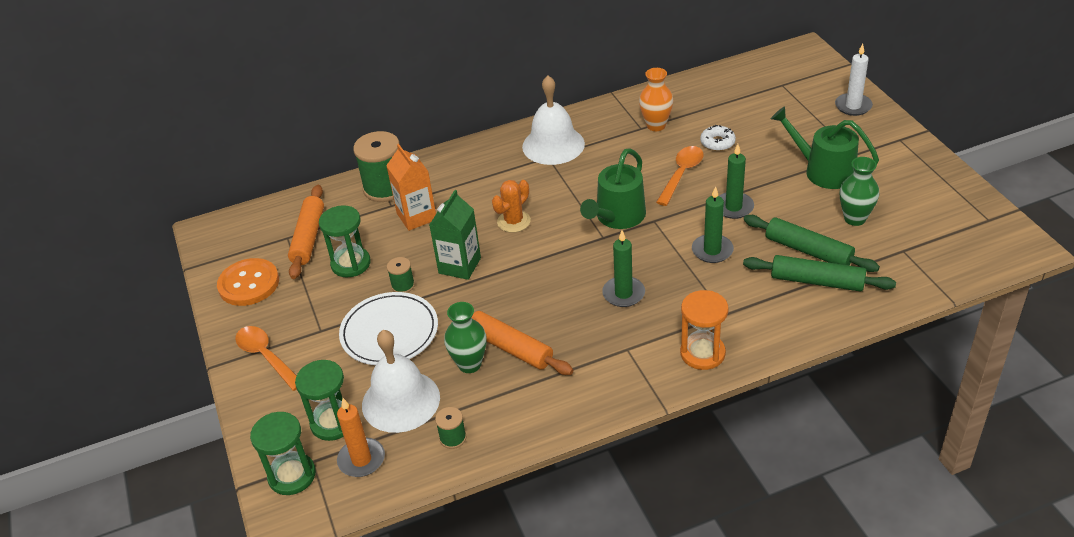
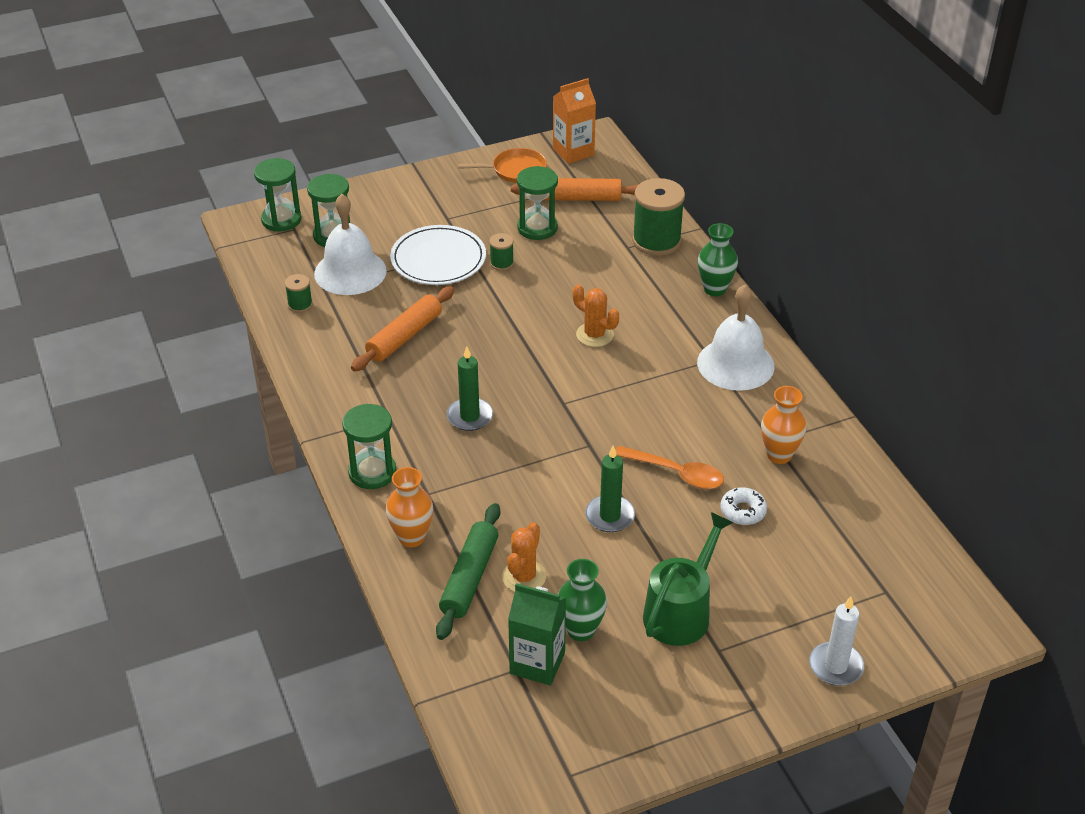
camera: 85 degrees right, 0 degrees up
orange button [217,258,279,306] -> orange pan [458,148,547,183]
orange spoon [235,326,297,391] -> none
orange candle [337,398,385,477] -> none
orange carton [386,144,436,231] -> orange carton moved to [553,78,596,164]
green carton [429,190,481,280] -> green carton moved to [508,583,566,686]
green vase [444,302,487,373] -> green vase moved to [698,223,738,296]
green watering can [580,148,646,229] -> none
orange hourglass [680,290,728,370] -> green hourglass [342,404,397,489]
green candle [692,186,734,263] -> none
green rolling pin [744,215,880,272] -> orange cactus [502,522,546,592]
none -> orange vase [386,467,433,547]

